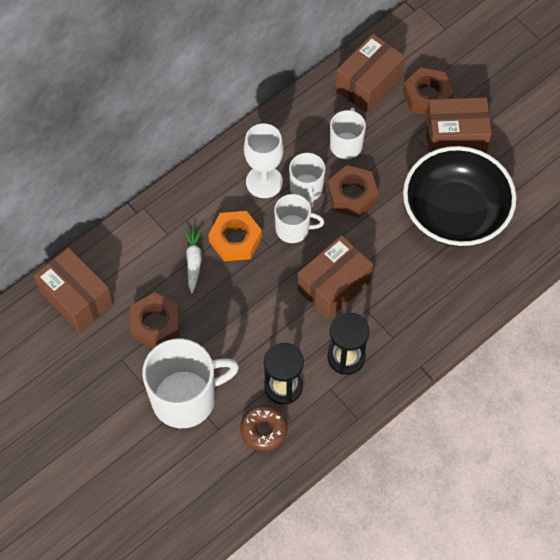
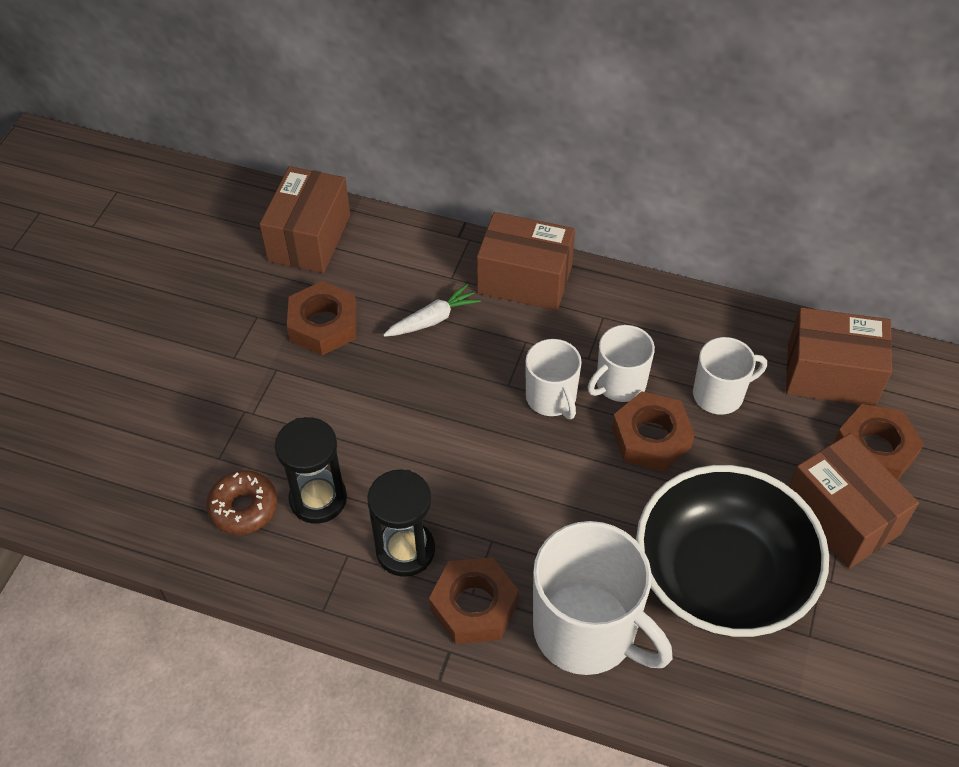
camera: 60 degrees right, 10 degrees down
white mug [142,338,239,428] -> white mug moved to [533,521,672,675]
orange nut [208,211,262,261] -> none
white goblet [244,123,284,198] -> none
brown box [297,235,373,319] -> brown box moved to [477,212,575,311]
none -> brown nut [429,557,519,644]

